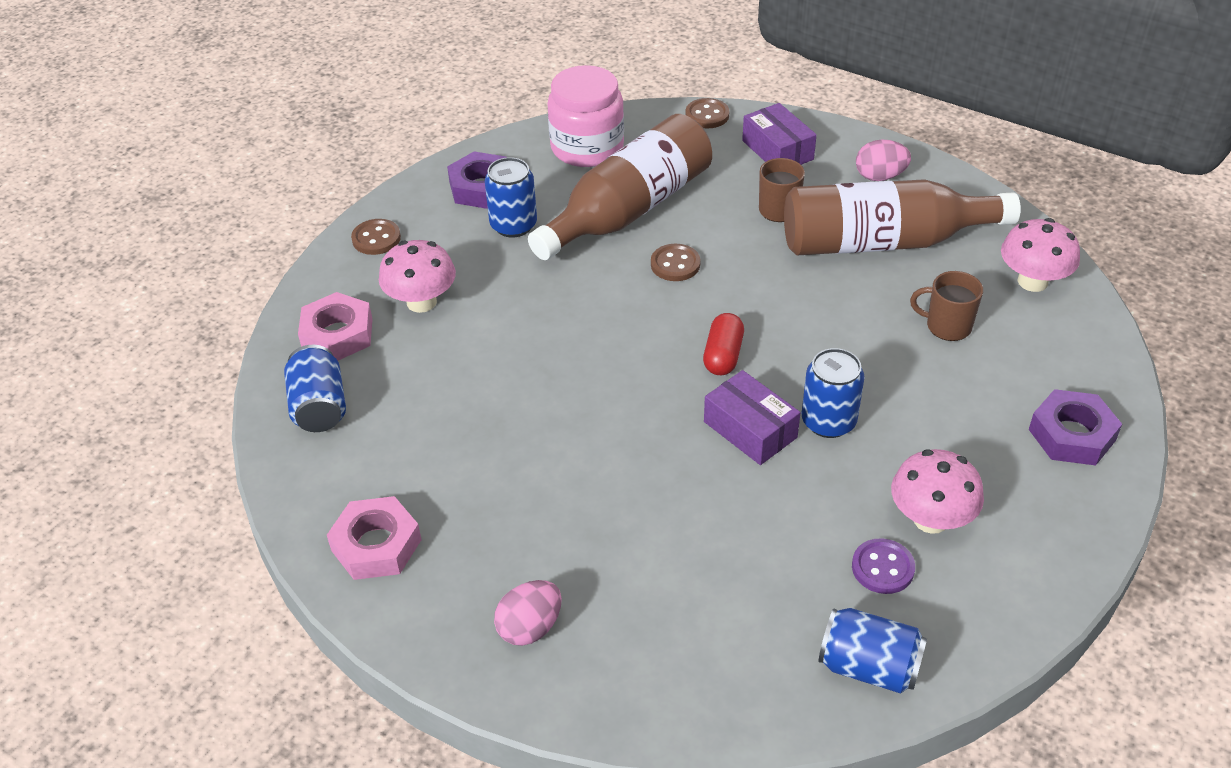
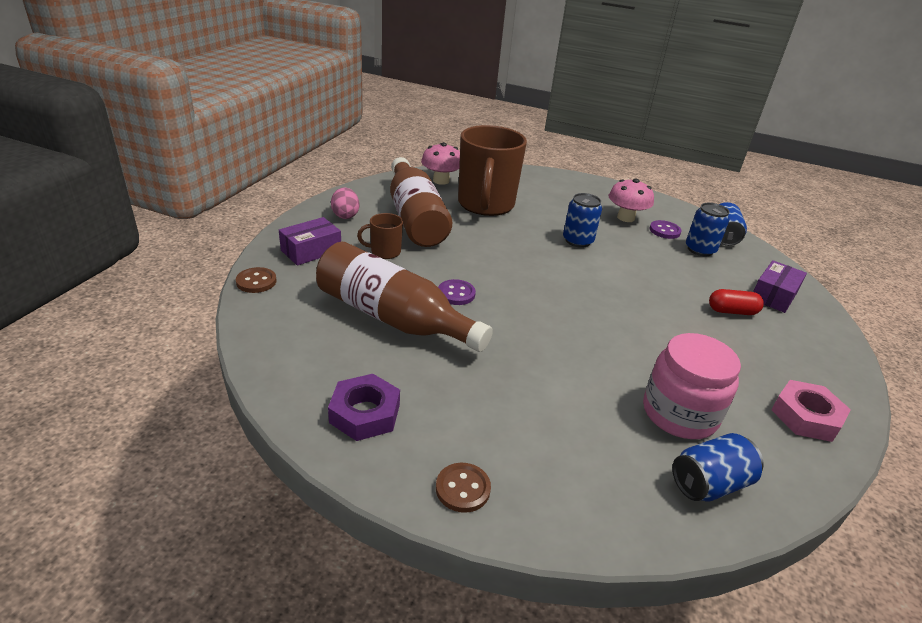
camera: 105 degrees left, 10 degrees down
pink nut [298,292,373,361] -> none
pink mushroom [379,240,456,313] -> none
blue can [485,157,537,237] -> blue can moved to [686,203,730,256]
pink egg [494,580,562,646] -> none
pink jar [547,65,624,167] -> pink jar moved to [643,333,741,439]
brown button [651,244,701,281] -> purple button [438,279,476,305]
red capsule [703,313,744,375] -> red capsule moved to [709,289,764,315]
purple box [704,370,800,465] -> purple box moved to [753,260,807,313]
brown mug [910,271,983,341] -> brown mug [458,125,527,216], size x2.28
purple nut [1029,389,1122,466] -> none

